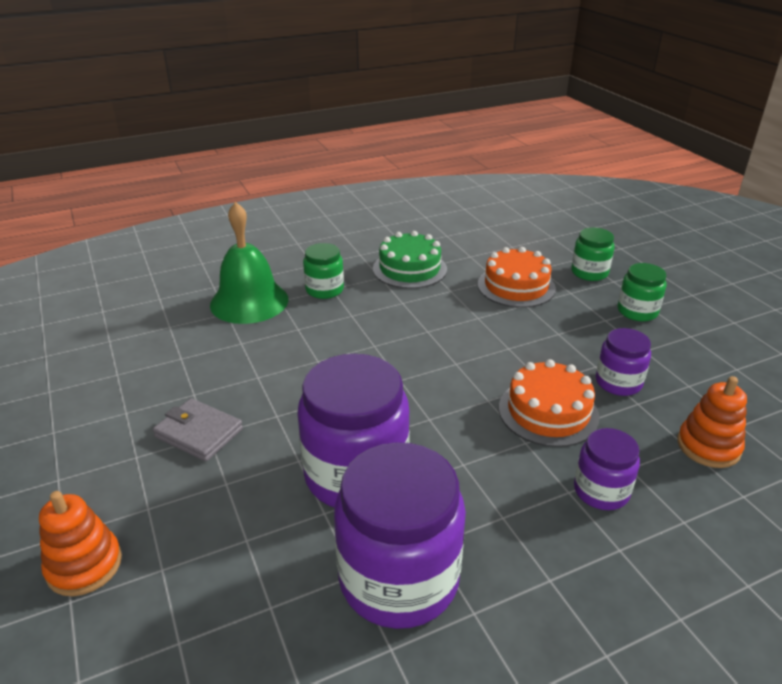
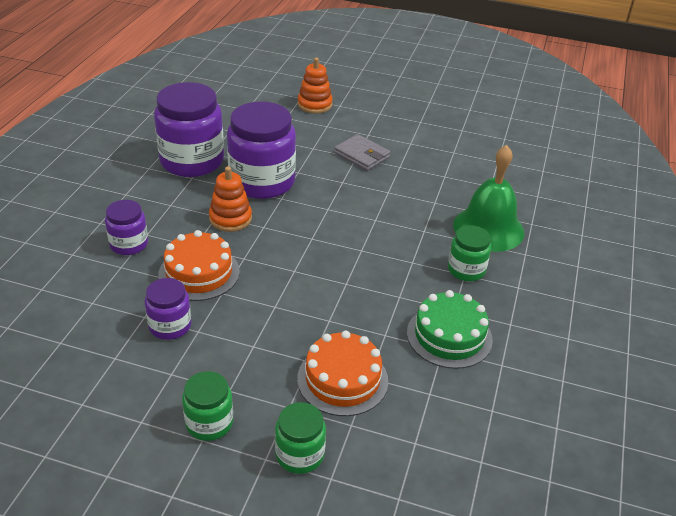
camera: 130 degrees right, 5 degrees up
grey wallet [153,398,243,462] -> grey wallet turned 60 degrees clockwise [334,134,390,171]
orange stacking toy [677,376,747,468] -> orange stacking toy moved to [209,166,252,232]

